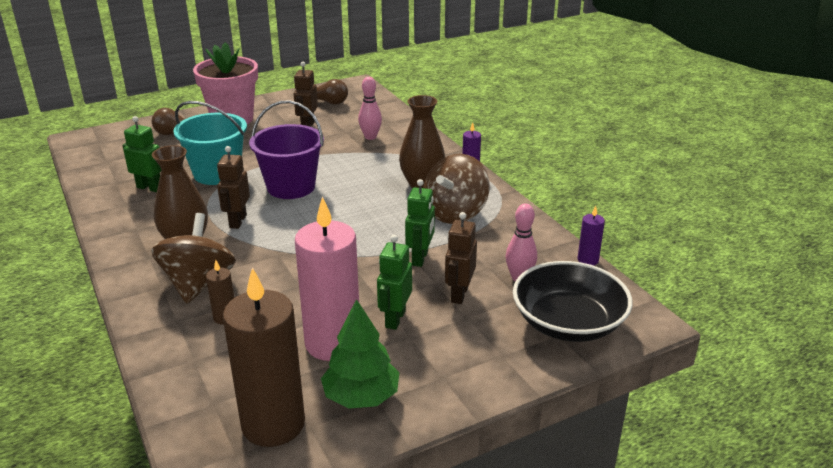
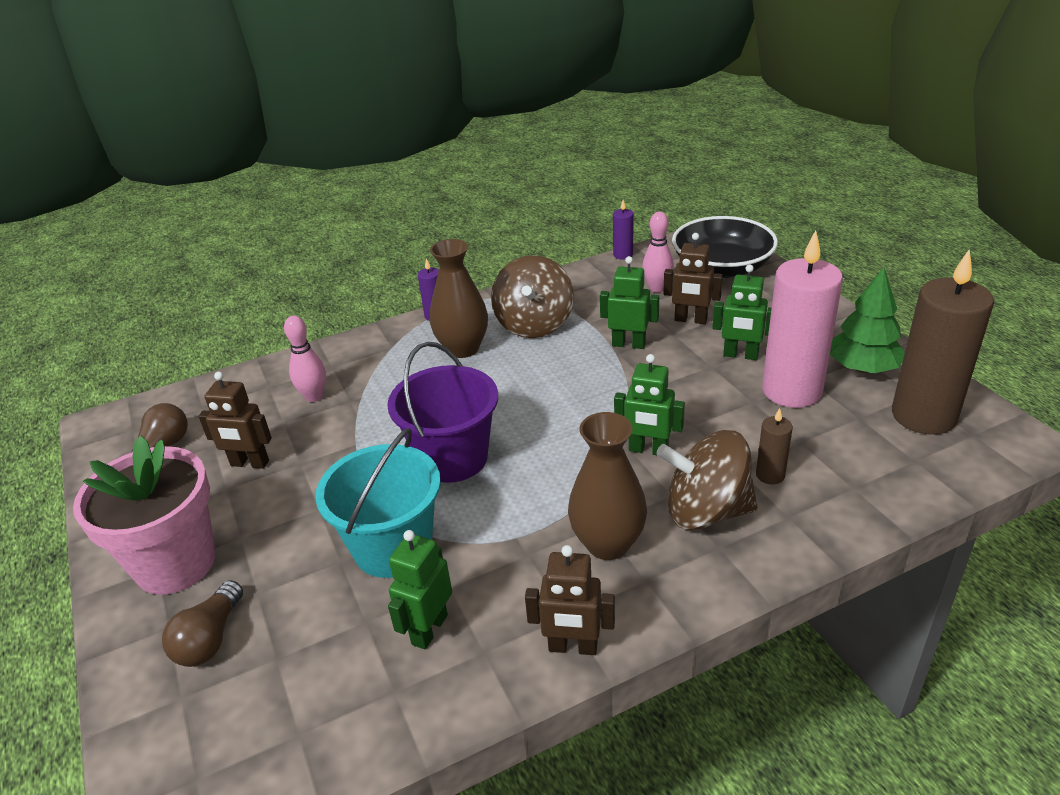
camera: 85 degrees left, 5 degrees up
brown robot [217,146,250,229] -> brown robot moved to [525,545,615,655]
brown spinning top [424,154,490,224] -> brown spinning top turned 60 degrees clockwise [491,255,574,338]
none -> green robot [614,354,685,455]

